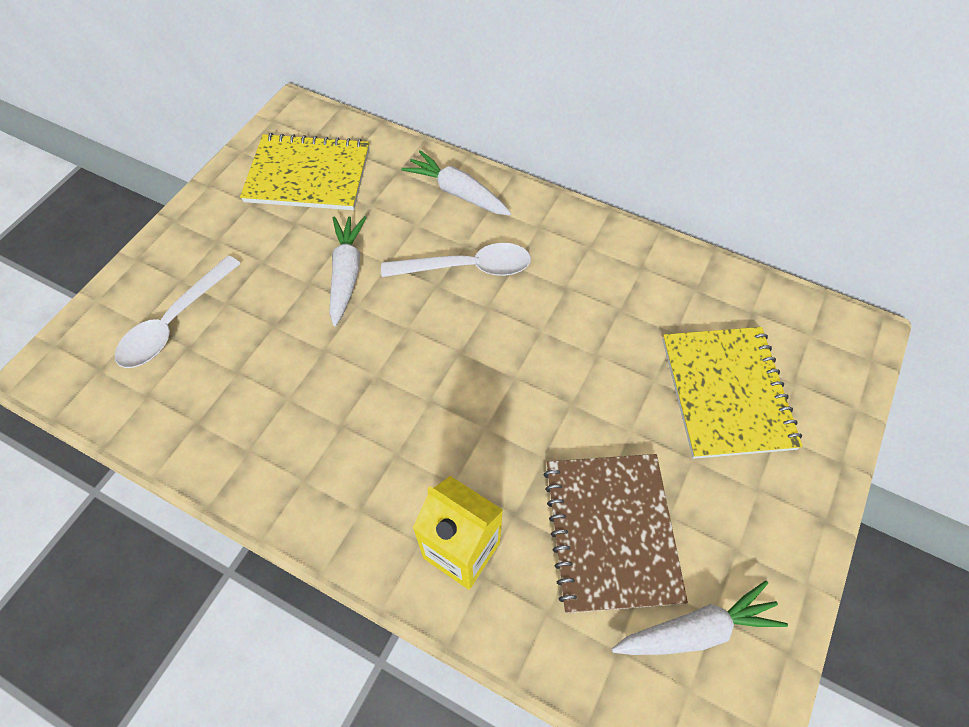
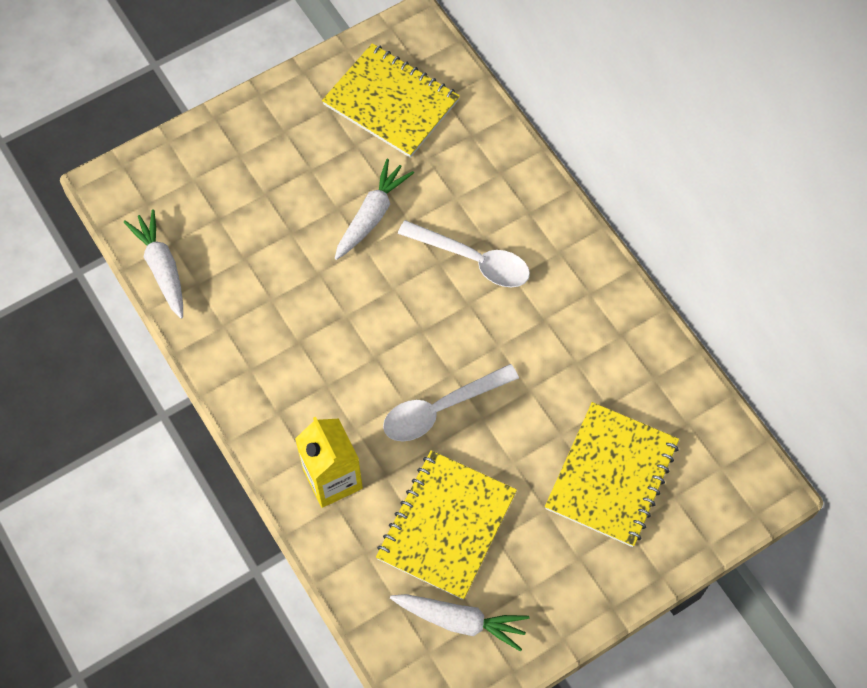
camera: 30 degrees right, 5 degrees up
white spoon [115,255,241,368] -> white spoon moved to [383,364,519,442]
white carrot [401,150,511,215] -> white carrot moved to [124,209,183,319]
brown notebook [544,454,688,613] -> yellow notebook [376,450,517,600]

